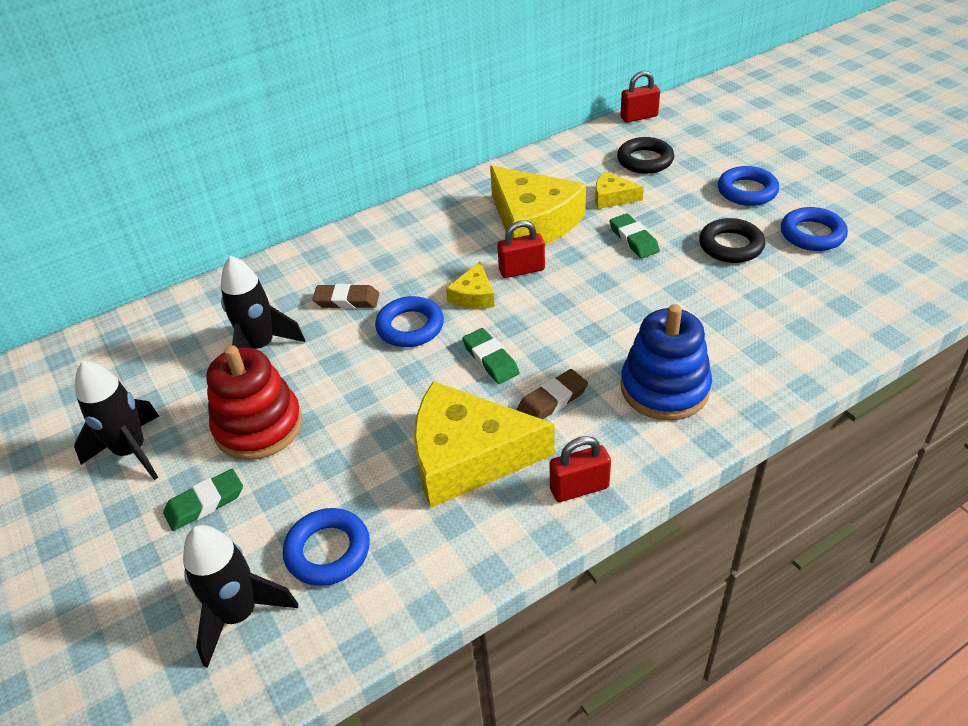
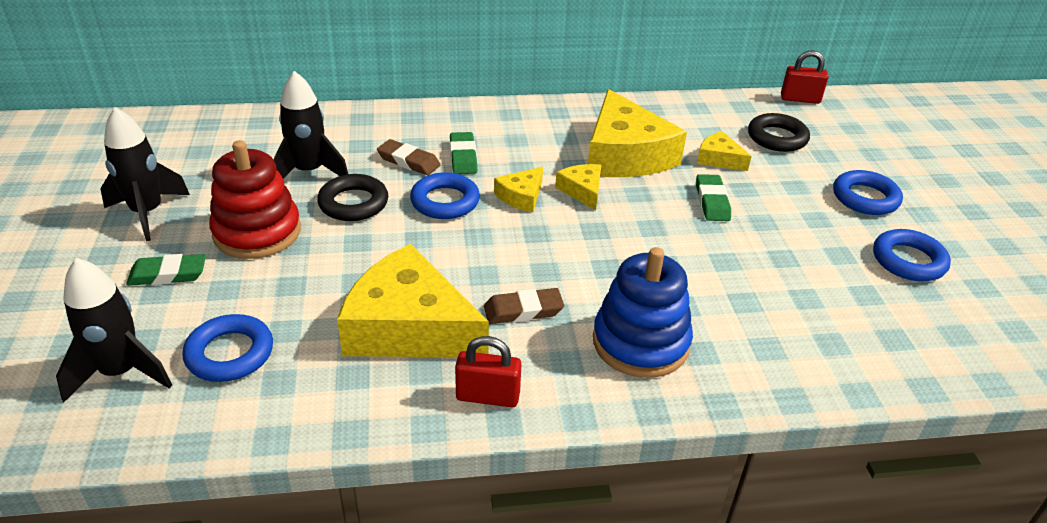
camera: 20 degrees right, 5 degrees down
green eraser [462,328,520,384] -> green eraser moved to [450,132,477,174]
red padlock [497,220,545,278] -> yellow cheese [555,164,601,210]
black ring [699,218,765,263] -> black ring moved to [317,174,388,221]

